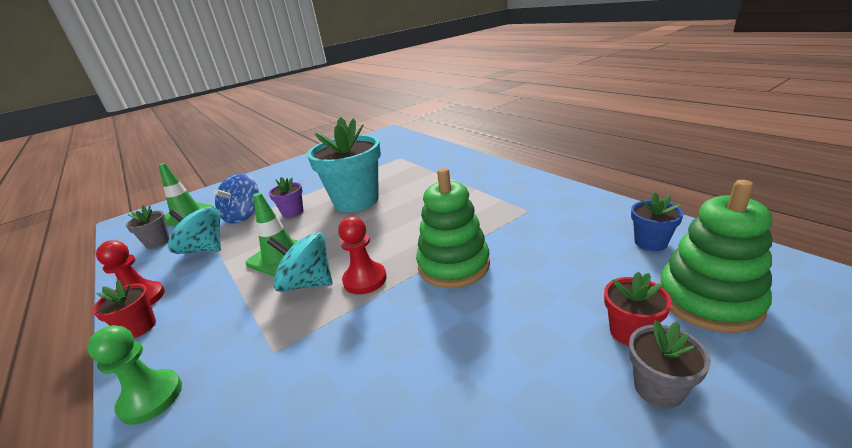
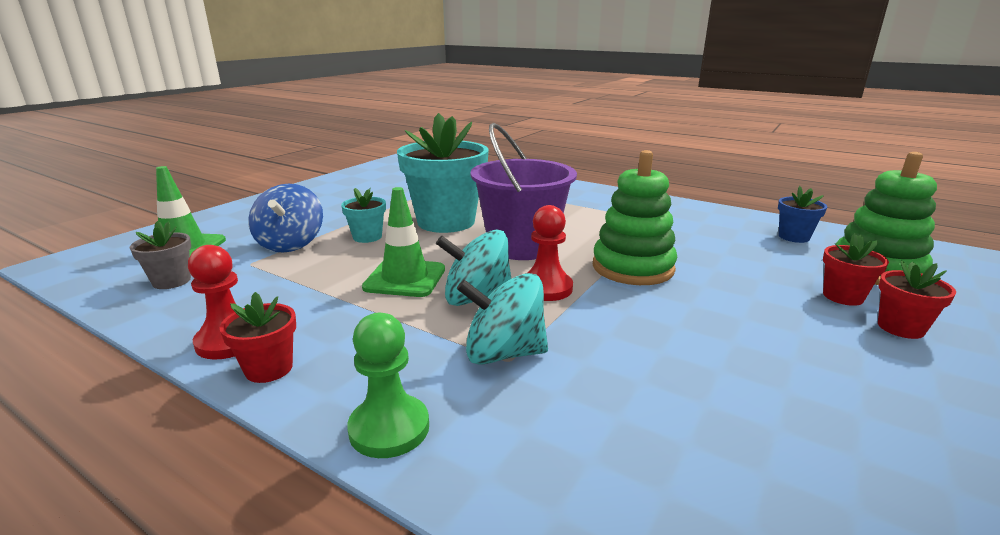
camera: 25 degrees left, 5 degrees down
turquoise spinning top [168,207,221,254] -> turquoise spinning top moved to [457,273,548,365]
purple flower pot [269,177,304,218] -> turquoise flower pot [341,188,386,243]
grey flower pot [629,320,711,409] -> red flower pot [878,260,956,339]
none -> purple bucket [470,123,577,260]

